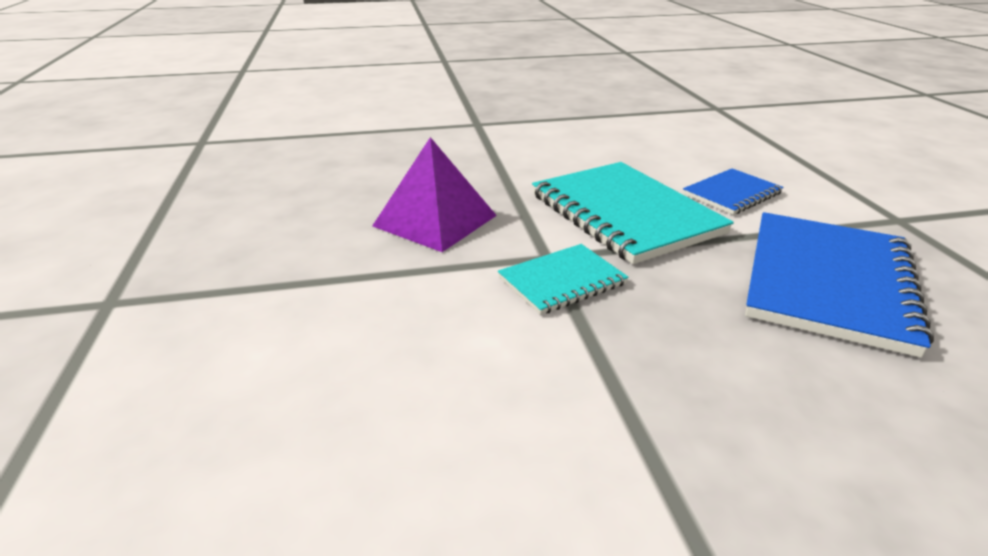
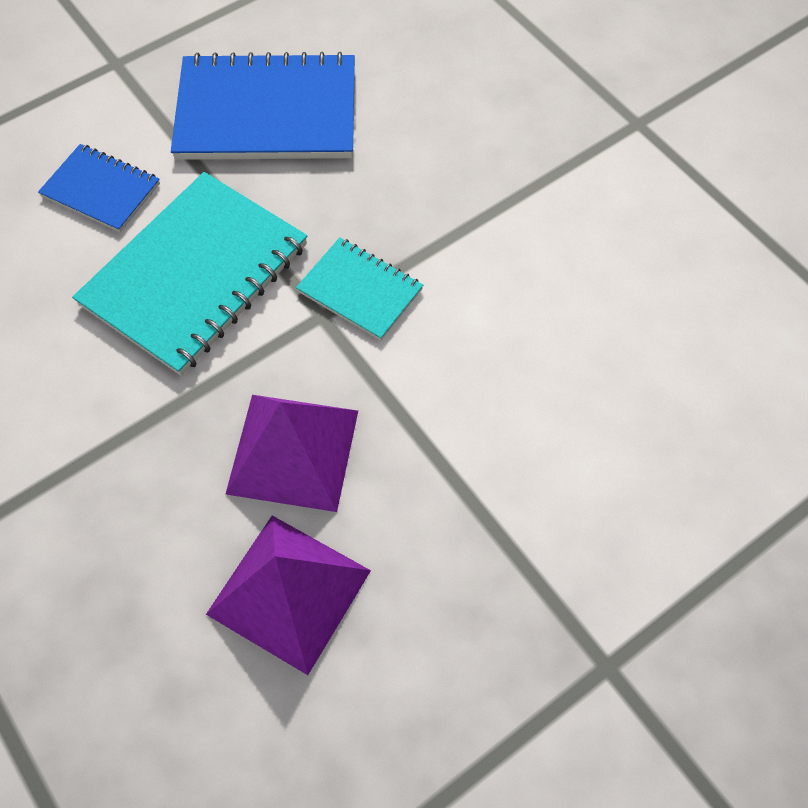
camera: 115 degrees left, 30 degrees up
none -> purple pyramid [206,515,371,675]

